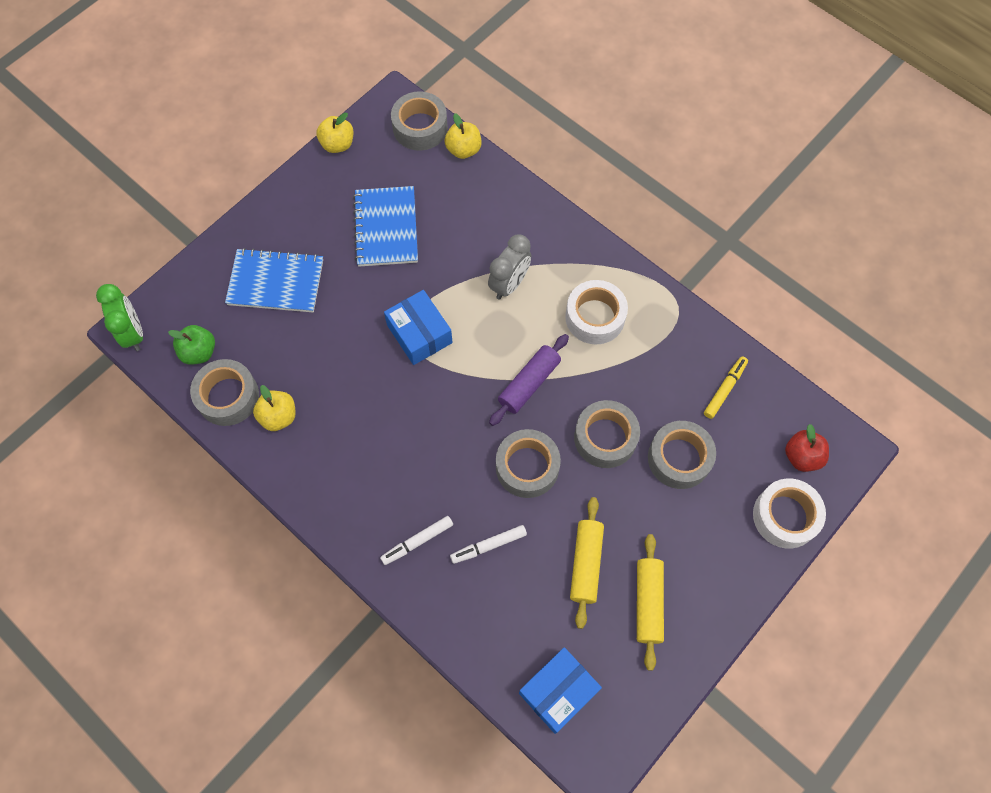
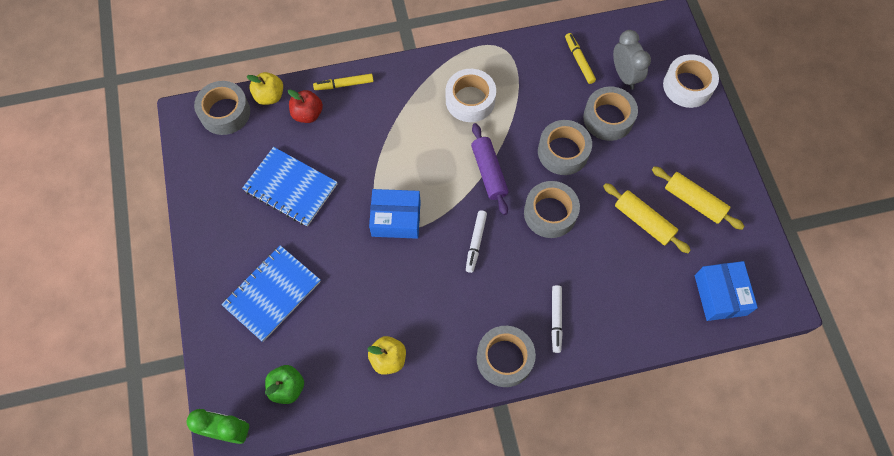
camera: 55 degrees left, 0 degrees up
grey tape [190,359,259,426] -> grey tape moved to [477,326,536,387]
yellow apple [316,113,354,153] -> none
white marker [450,525,527,564] -> white marker moved to [466,210,487,273]
grey clock [488,235,531,300] -> grey clock moved to [613,30,651,89]
red apple [785,424,829,472] -> red apple moved to [288,89,323,123]
none -> yellow marker [313,74,374,90]

